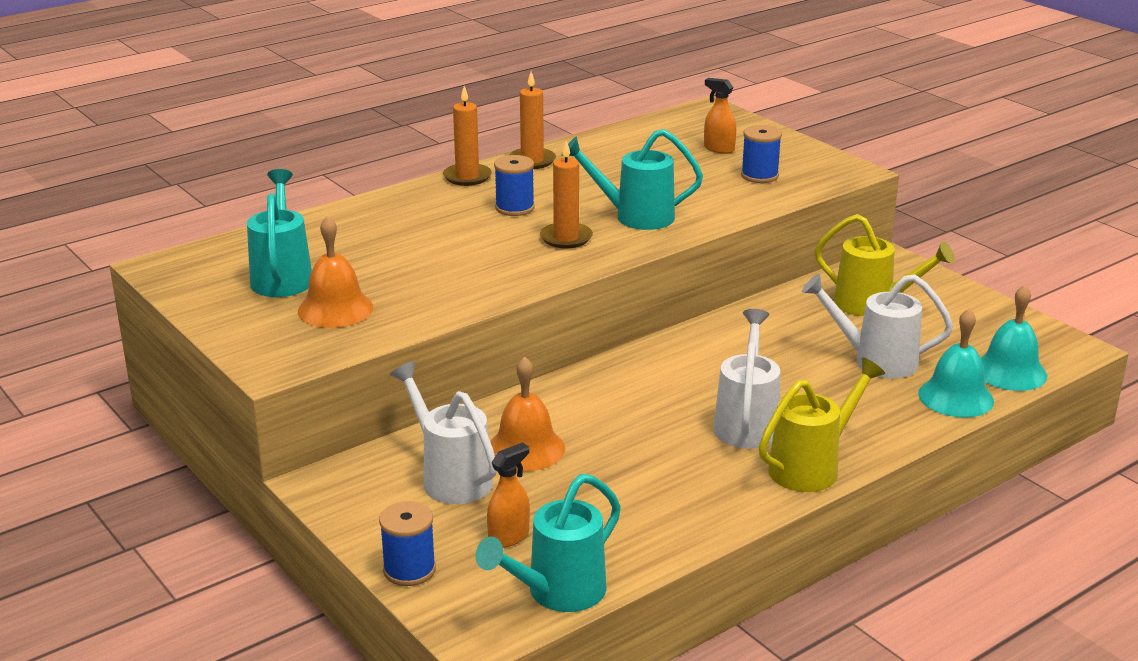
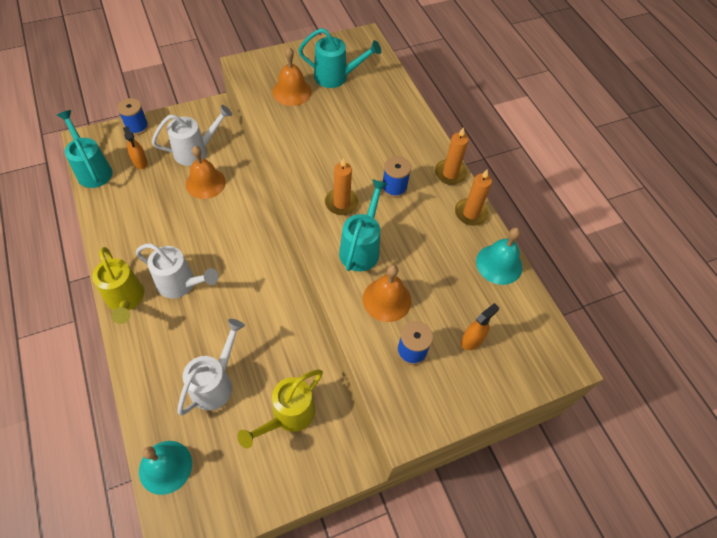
camera: 100 degrees right, 30 degrees up
turquoise bell [918,309,994,417] -> turquoise bell moved to [476,228,522,285]
none -> orange bell [363,265,411,322]

